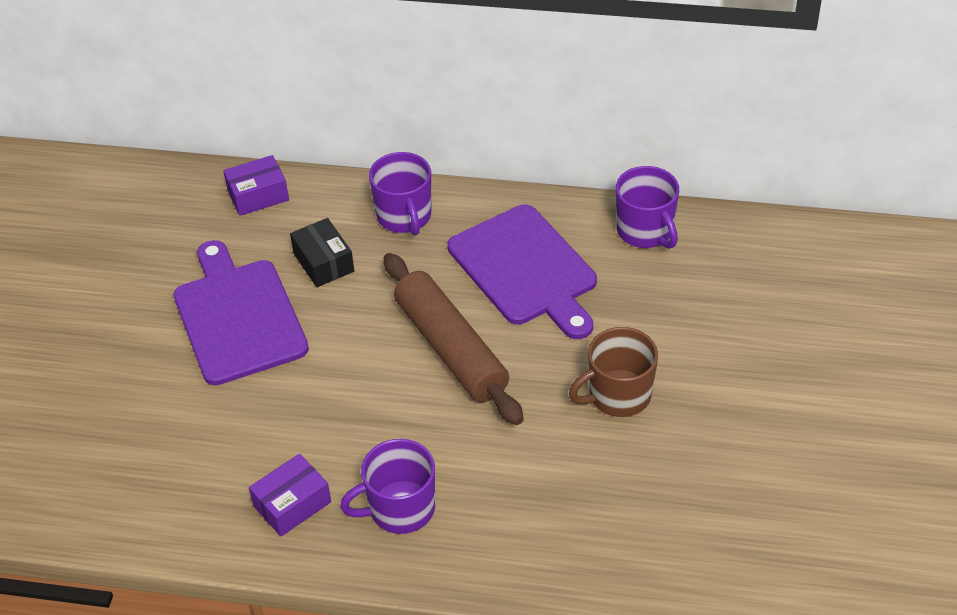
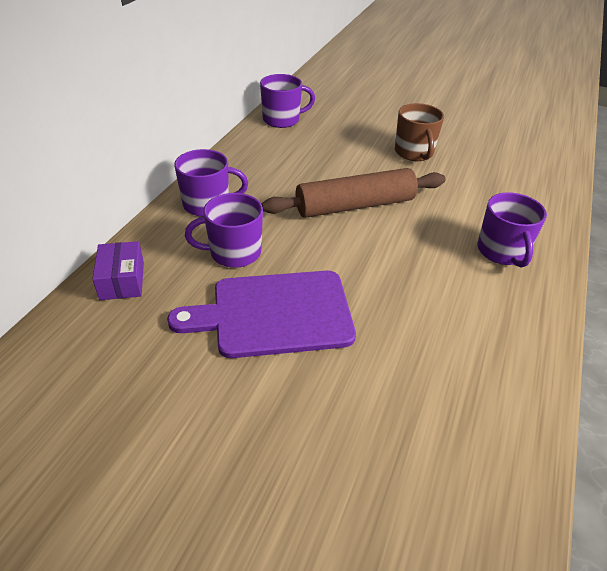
camera: 80 degrees left, 5 degrees down
purple box [249,453,331,536] -> none
black box [290,218,354,287] -> purple mug [185,193,263,268]
purple cutting board [447,204,597,339] -> none

